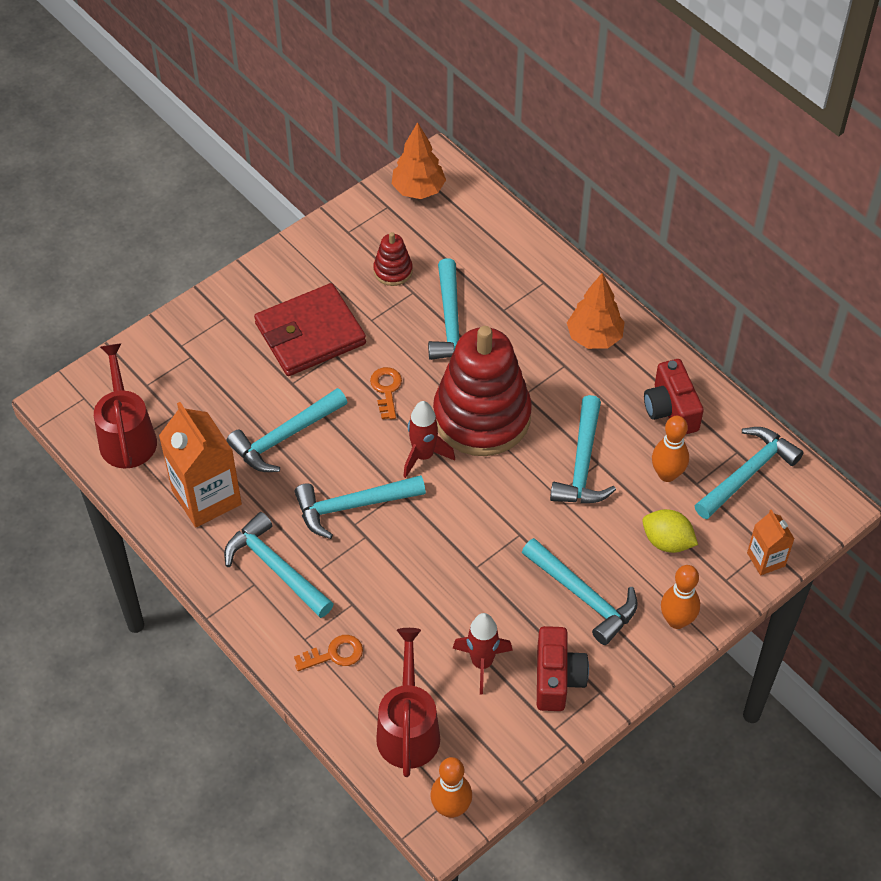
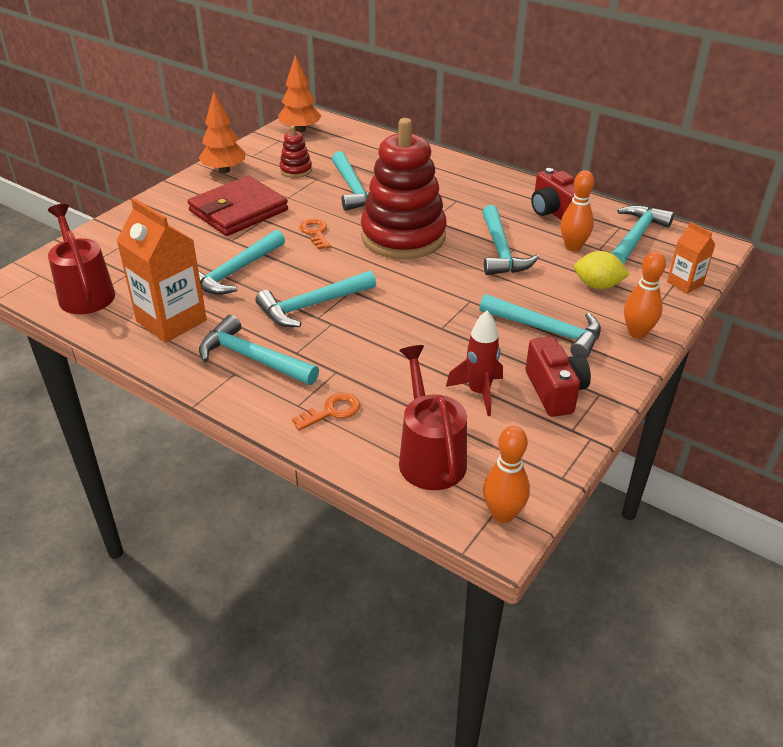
camera: 15 degrees left, 15 degrees down
red rocket [403,401,455,478] -> none
orange tree [567,273,625,349] -> orange tree moved to [199,92,245,173]

